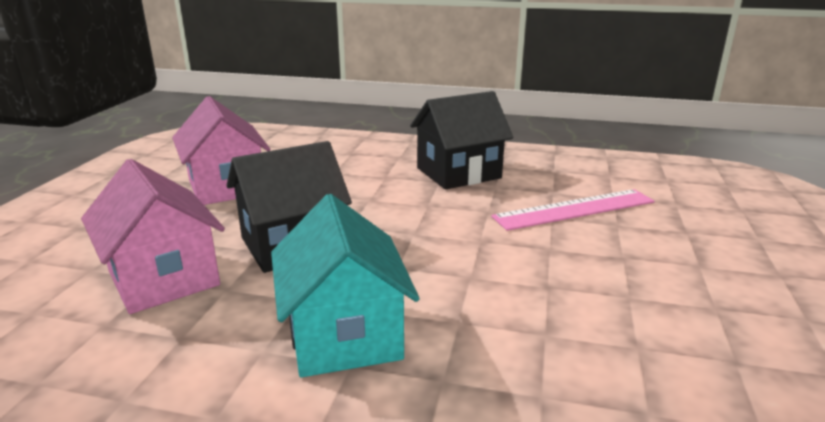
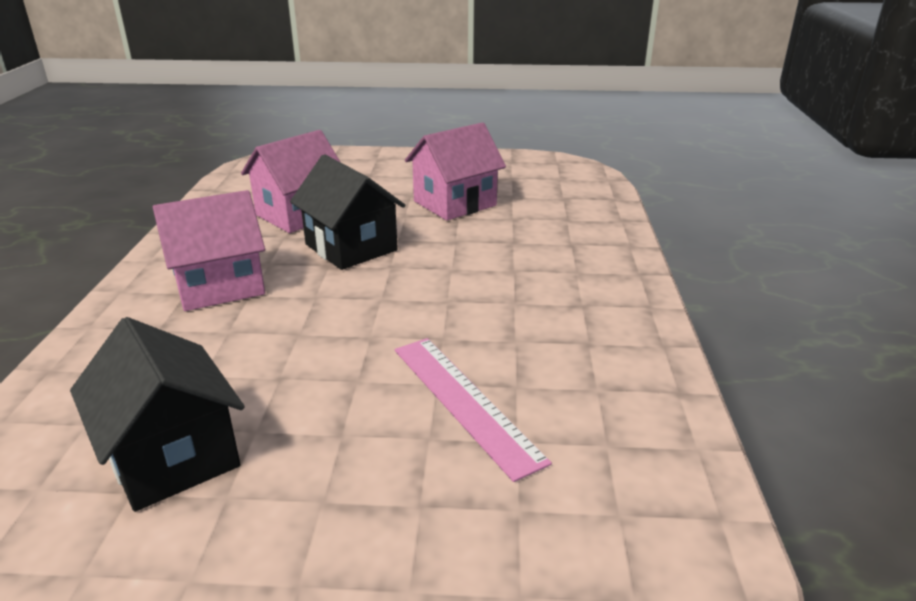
camera: 80 degrees right, 5 degrees up
turquoise house [271,194,420,377] -> pink house [153,190,265,311]
black house [410,91,513,189] -> black house moved to [70,317,245,512]

